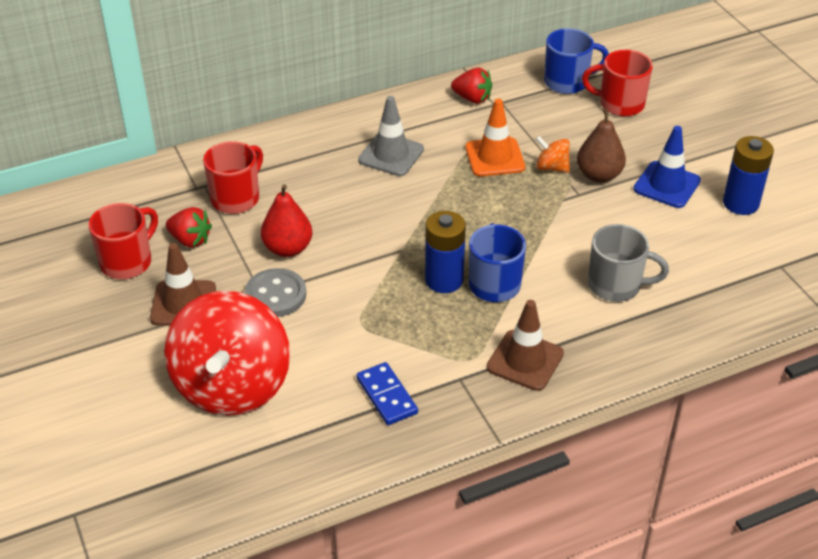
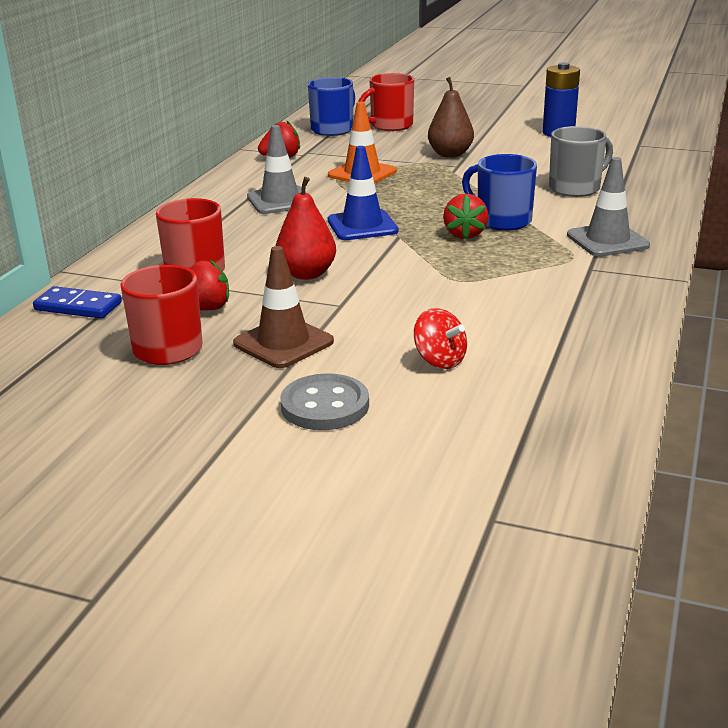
camera: 45 degrees left, 15 degrees down
red spinning top [164,291,290,416] -> red spinning top [414,308,467,369], size x0.41
grey button [245,268,306,317] -> grey button moved to [280,373,369,430]
blue domino [356,362,418,425] -> blue domino moved to [33,286,122,319]
blue battery [425,211,466,293] -> red strawberry [443,194,488,240]
brown traffic cone [487,300,564,391] -> grey traffic cone [567,157,650,257]
orange spinning top [536,136,570,173] -> none
blue traffic cone [633,126,701,208] -> blue traffic cone moved to [328,146,398,240]

